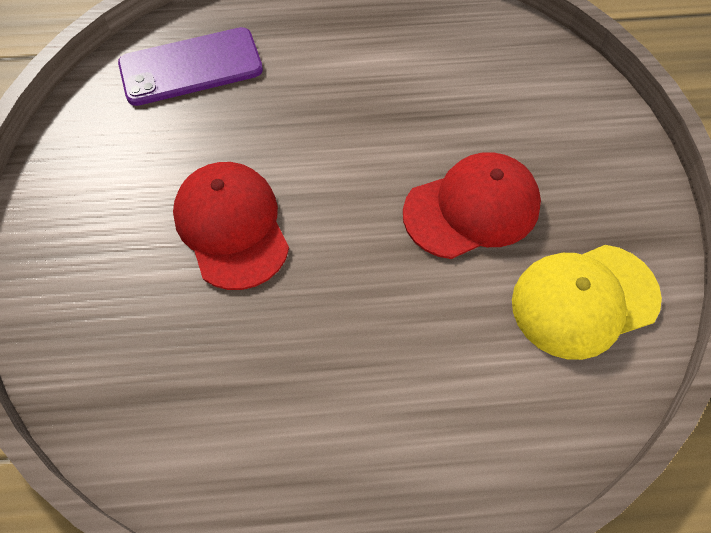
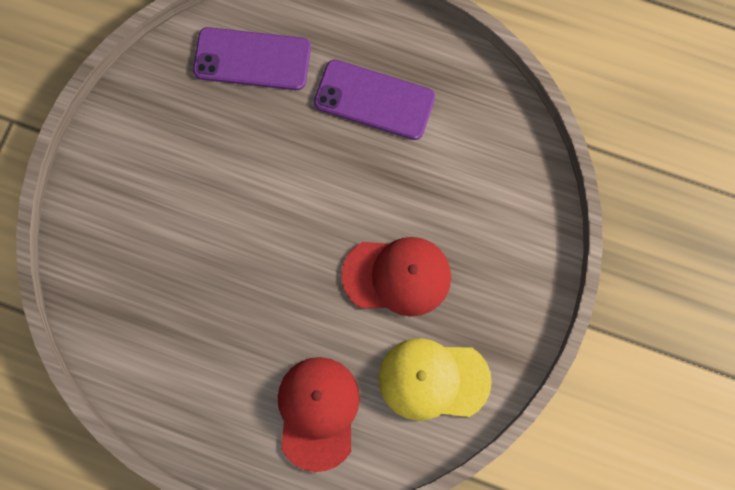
camera: 25 degrees right, 15 degrees up
red cap [173,162,289,290] -> red cap moved to [278,357,360,472]
none -> purple phone [314,59,435,140]

